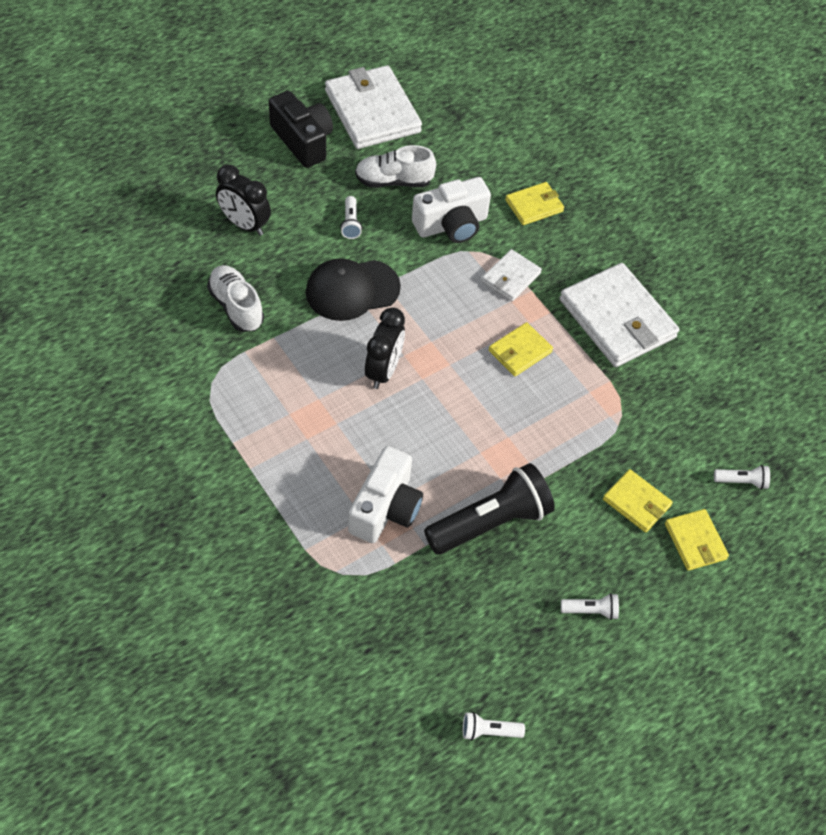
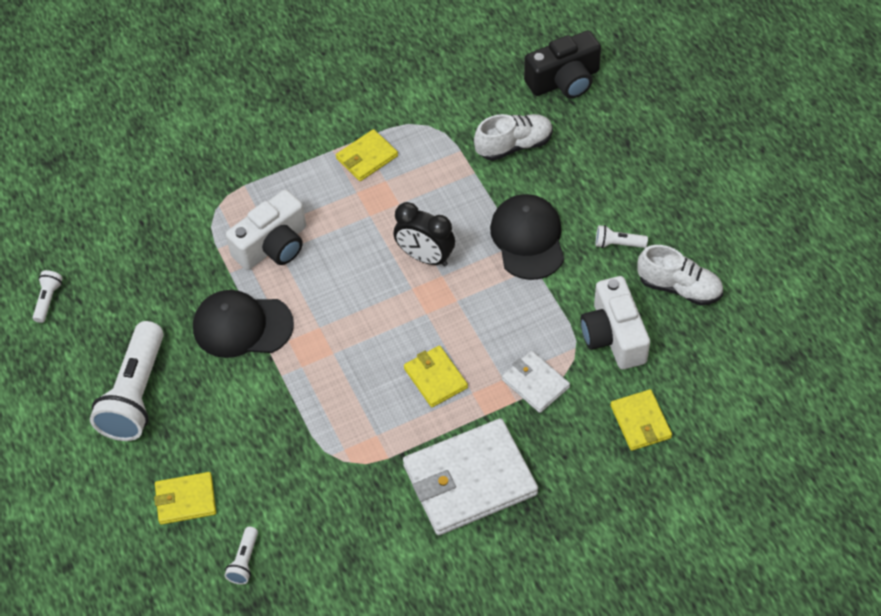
camera: 105 degrees right, 0 degrees up
black clock [216,165,271,236] -> none
black camera [269,91,333,168] -> black camera moved to [524,31,601,98]
white wallet [325,65,422,149] -> none
white camera [348,446,423,543] -> white camera turned 75 degrees counterclockwise [226,190,306,270]
white shoe [355,145,436,188] -> white shoe turned 105 degrees clockwise [637,245,723,306]
black flashlight [424,463,555,554] -> black cap [193,290,294,358]
white flashlight [561,593,619,620] -> white flashlight [90,321,164,441], size x2.29
yellow wallet [603,469,673,533] -> yellow wallet moved to [336,129,398,181]

